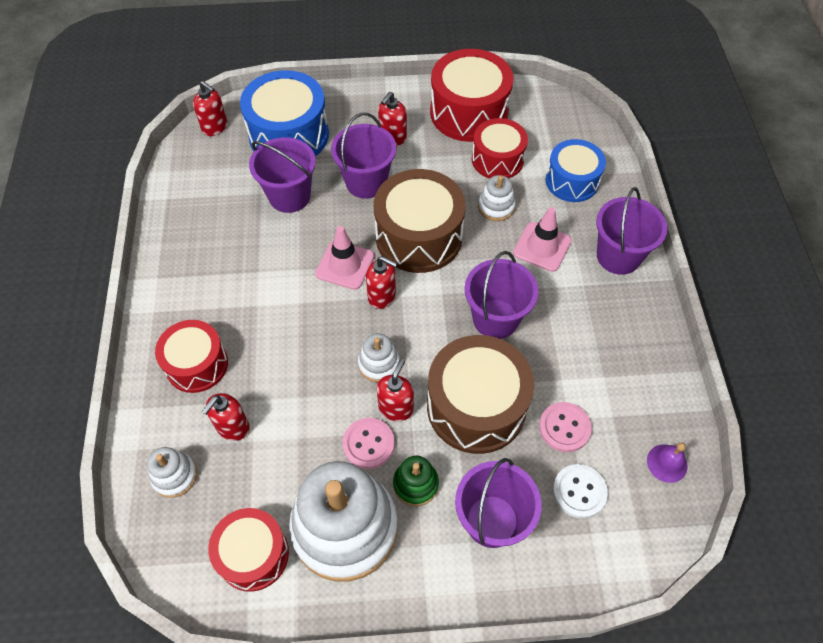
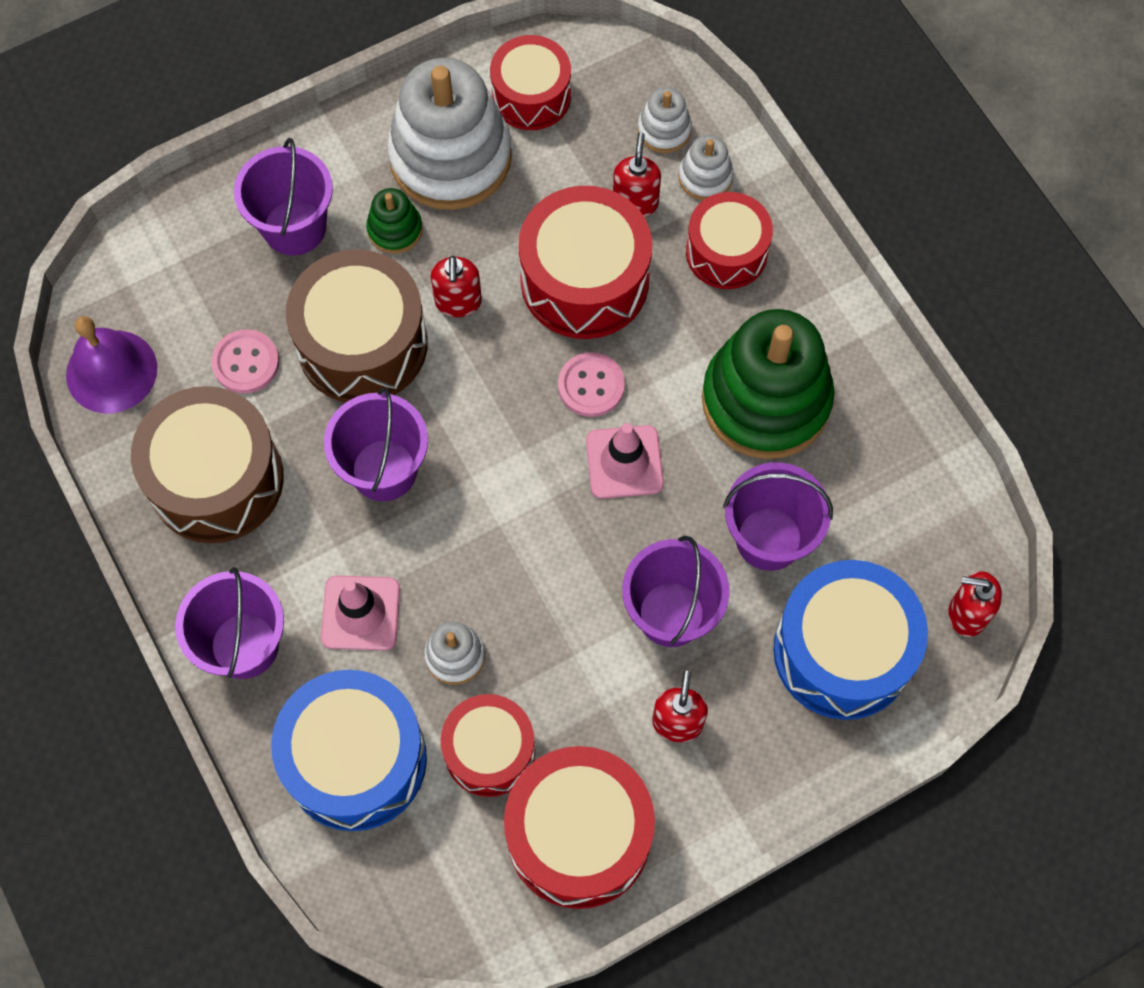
camera: 155 degrees right, 10 degrees up
pink button [342,418,395,469] -> pink button moved to [558,352,625,417]
white stacking toy [358,333,400,382] -> white stacking toy moved to [678,135,734,200]
red soap dispenser [366,256,397,309] -> none
brown drum [374,169,466,273] -> brown drum moved to [131,386,284,543]
blue drum [546,139,606,202] -> blue drum [271,670,427,831], size x1.56
white button [553,464,608,518] -> none
purple bell [647,443,687,483] -> purple bell [66,316,157,413], size x1.79
none -> red drum [519,186,652,339]
none -> green stacking toy [702,309,835,459]

